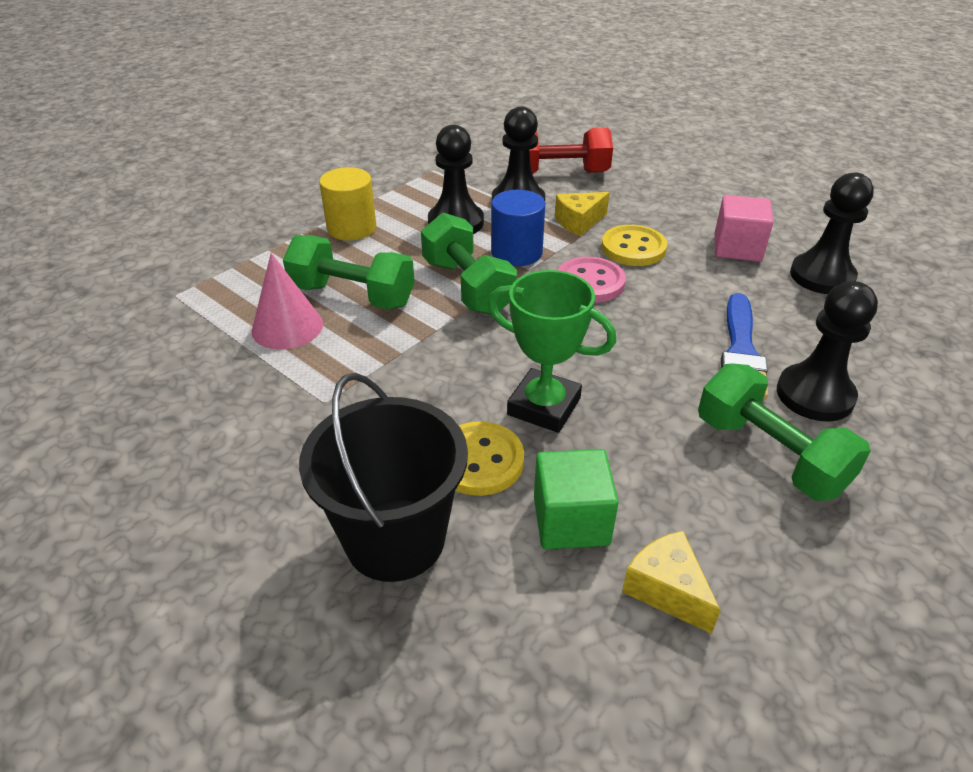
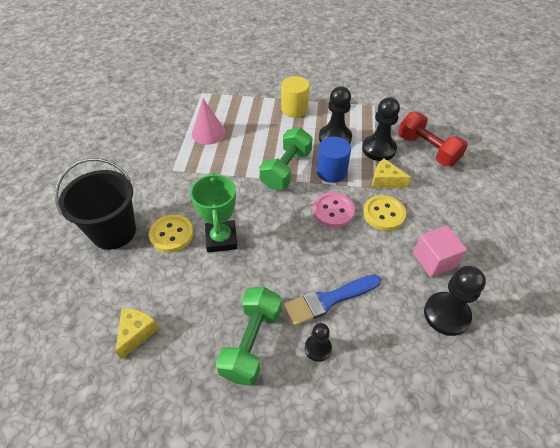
camera: 55 degrees right, 10 degrees up
green dumbbell [283,235,415,309] -> none
green cube [534,449,619,549] -> none
black pawn [777,281,878,422] -> black pawn [305,323,332,362], size x0.57

